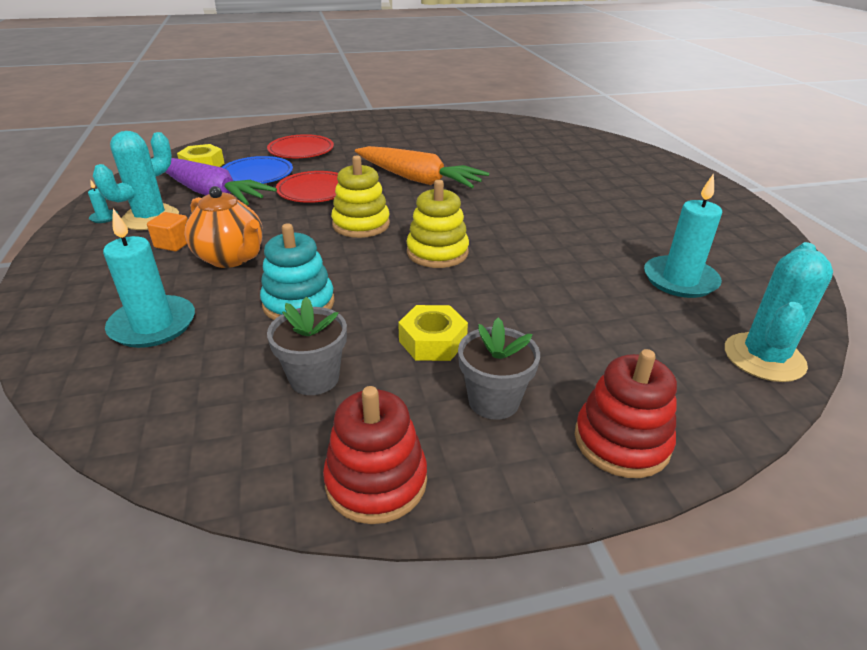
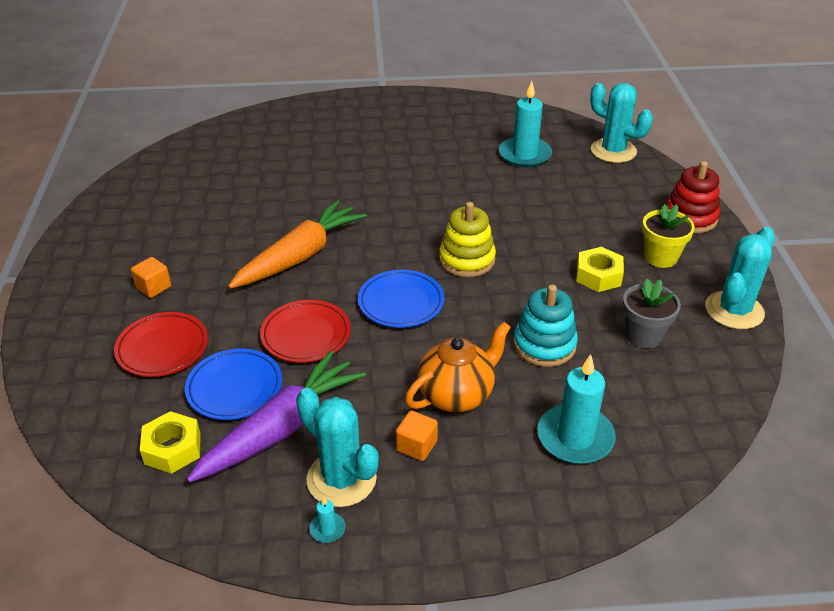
camera: 80 degrees left, 5 degrees up
red stacking toy [323,386,427,524] -> turquoise cactus [705,227,775,329]
yellow stacking toy [331,155,390,238] -> blue plate [358,270,444,328]
grey flower pot [458,318,540,420] -> yellow flower pot [642,204,695,268]
none -> orange cube [131,257,171,298]

